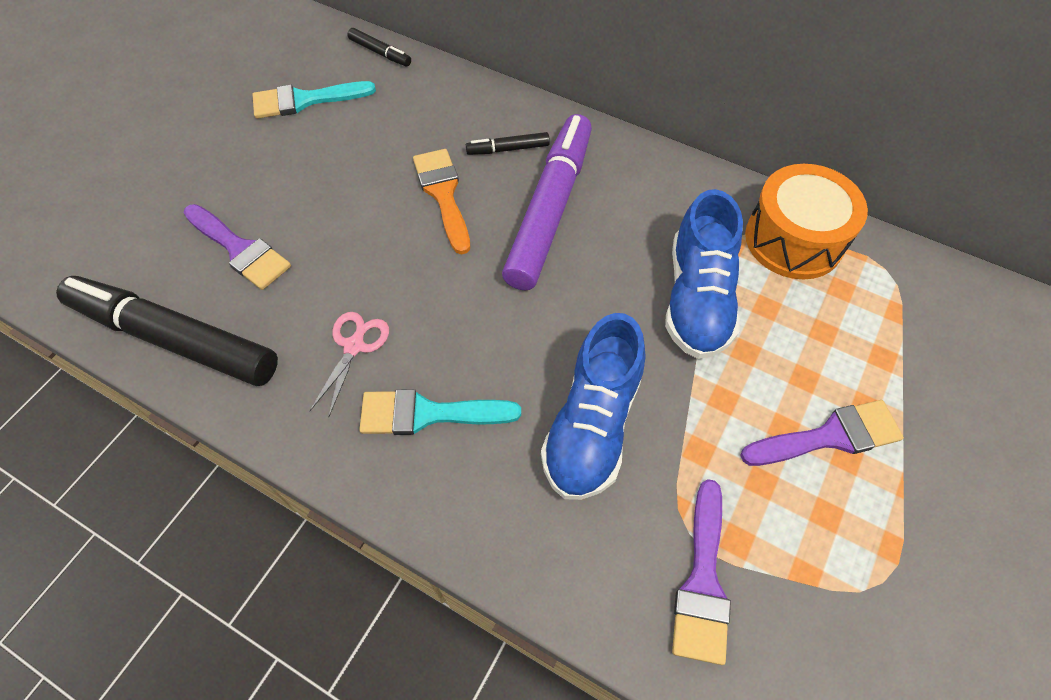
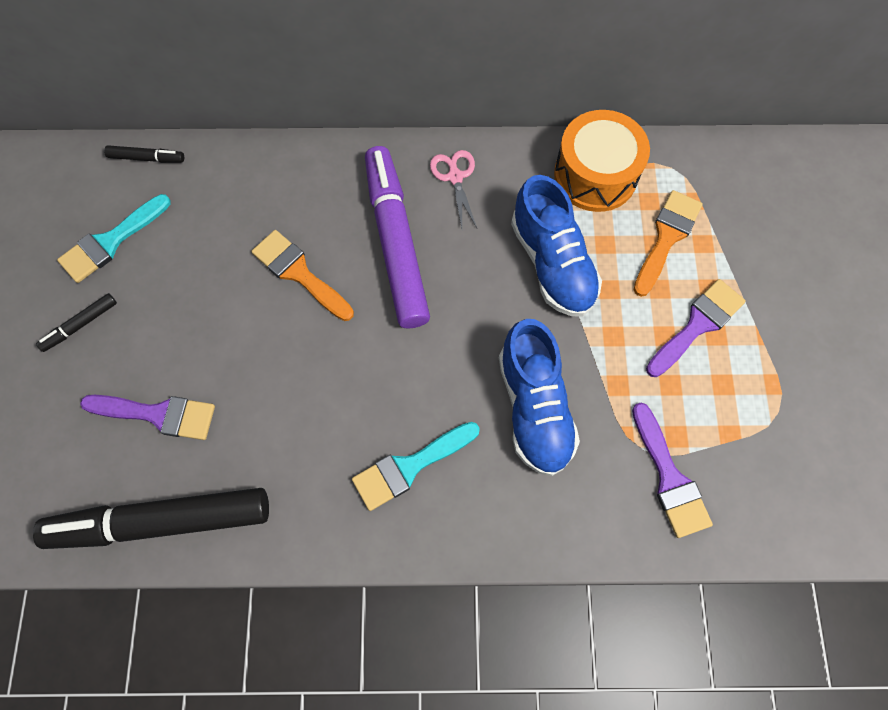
camera: 30 degrees left, 10 degrees up
pink scissors [310,312,389,416] -> pink scissors moved to [430,150,477,228]
black marker [466,132,550,155] -> black marker moved to [36,293,117,352]
none -> orange brush [634,190,703,297]

